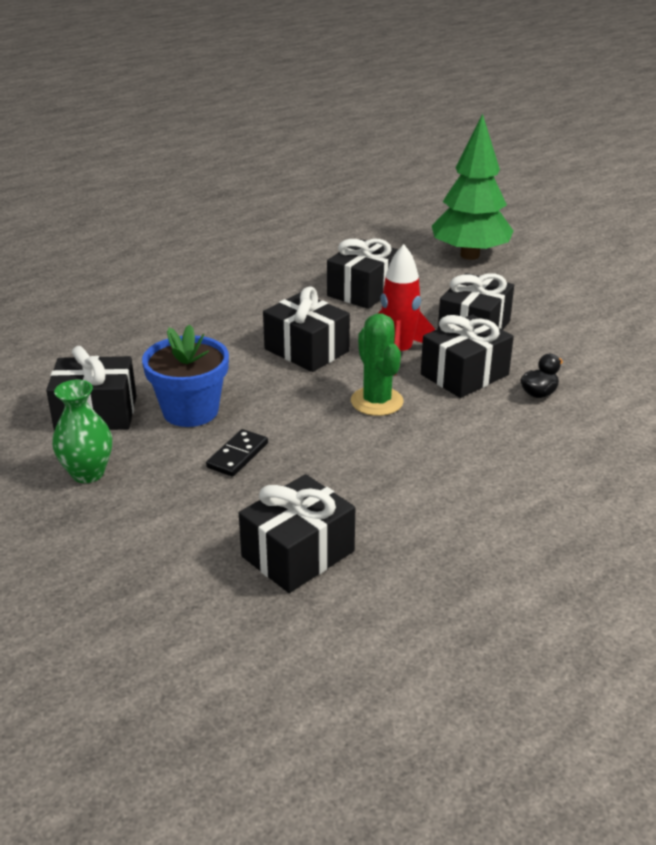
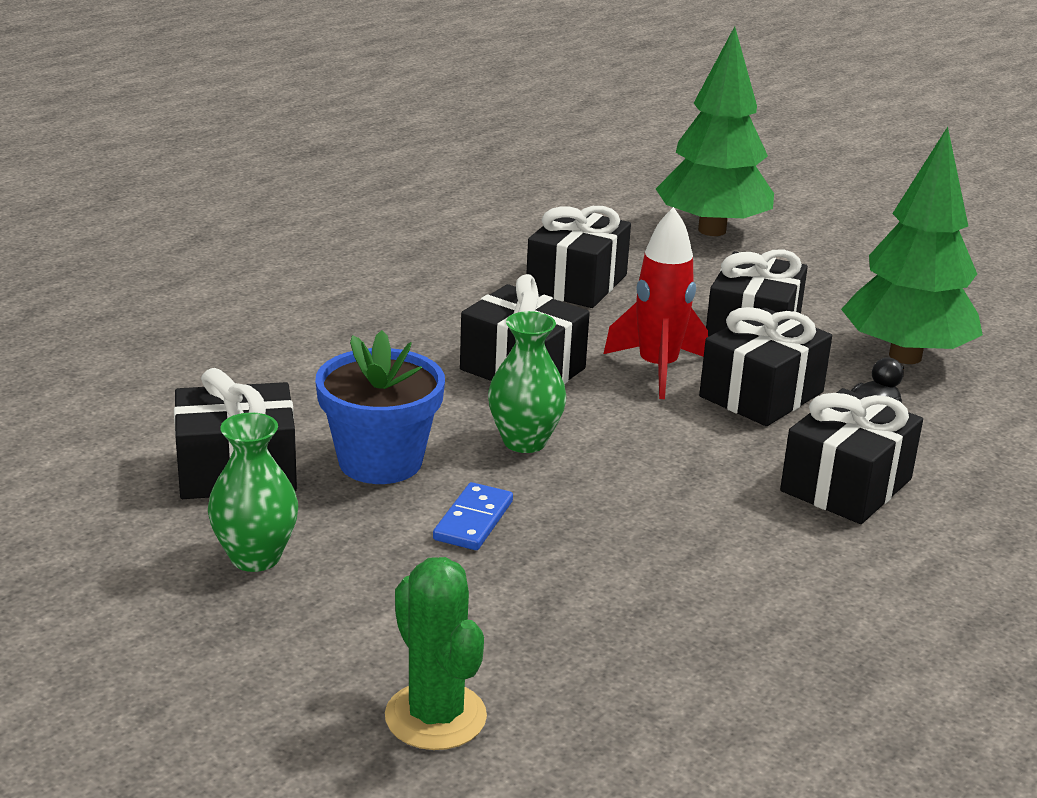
camera: 10 degrees left, 5 degrees down
black domino [206,429,268,477] -> blue domino [433,482,513,550]
black gift [239,474,355,593] -> black gift moved to [780,388,923,524]
green cactus [351,313,403,416] -> green cactus moved to [385,557,487,750]
none -> green vase [488,311,566,453]
none -> green tree [841,127,983,364]

